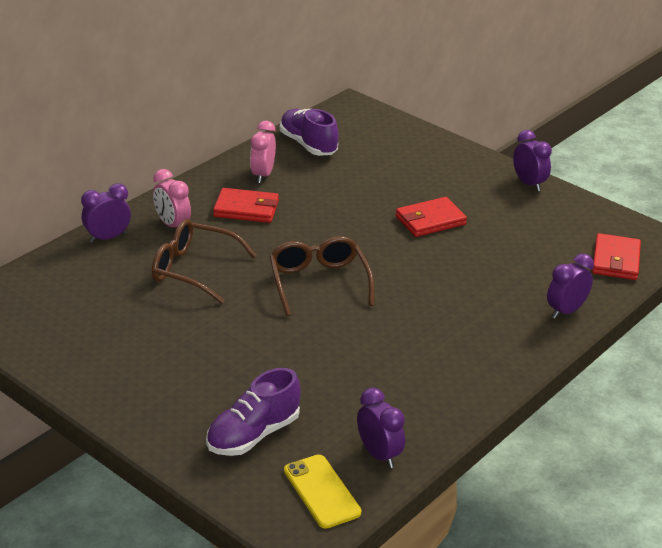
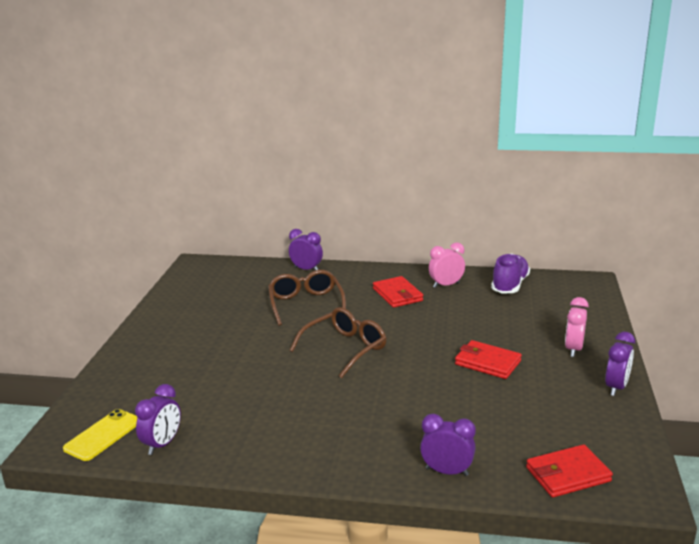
camera: 60 degrees right, 10 degrees down
pink clock [153,169,191,227] -> pink clock moved to [565,297,589,357]
purple shoe [206,368,301,456] -> none

